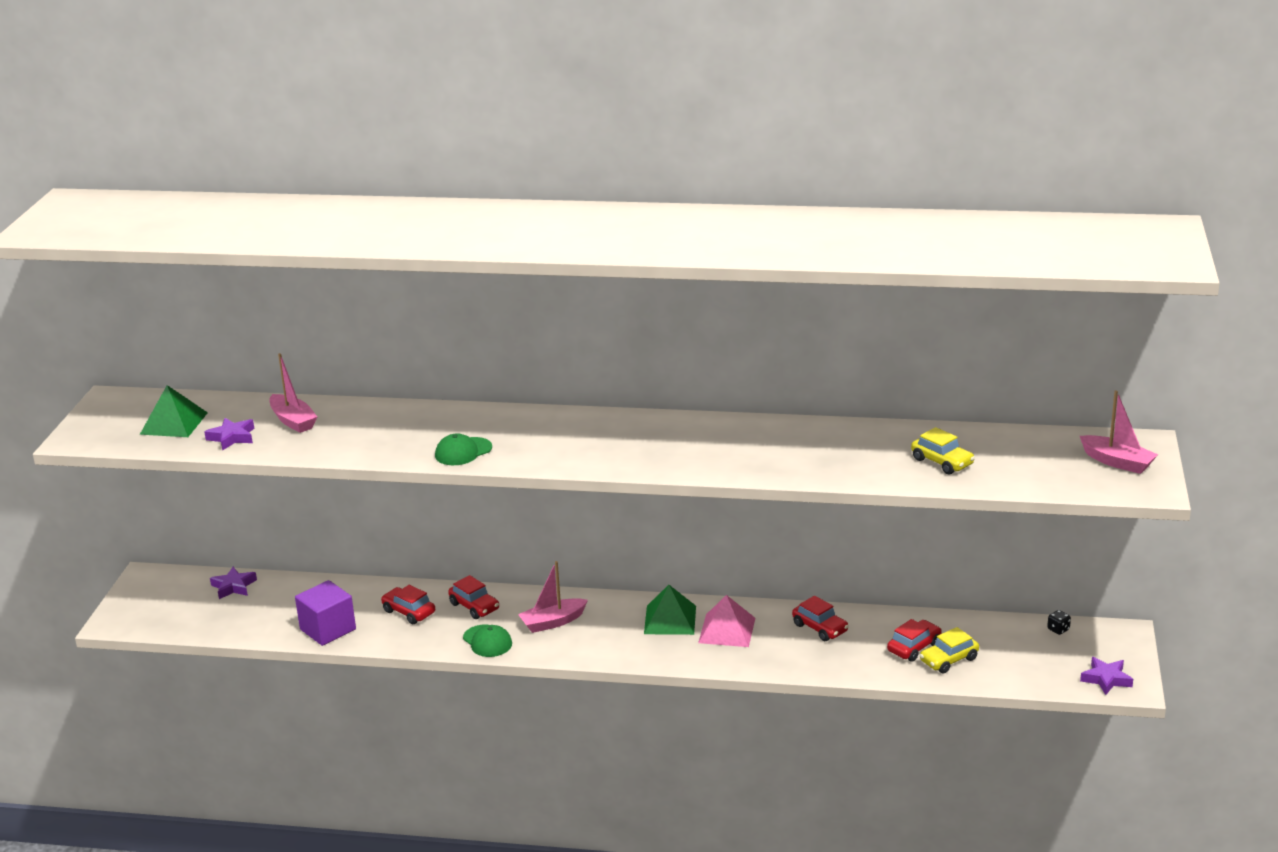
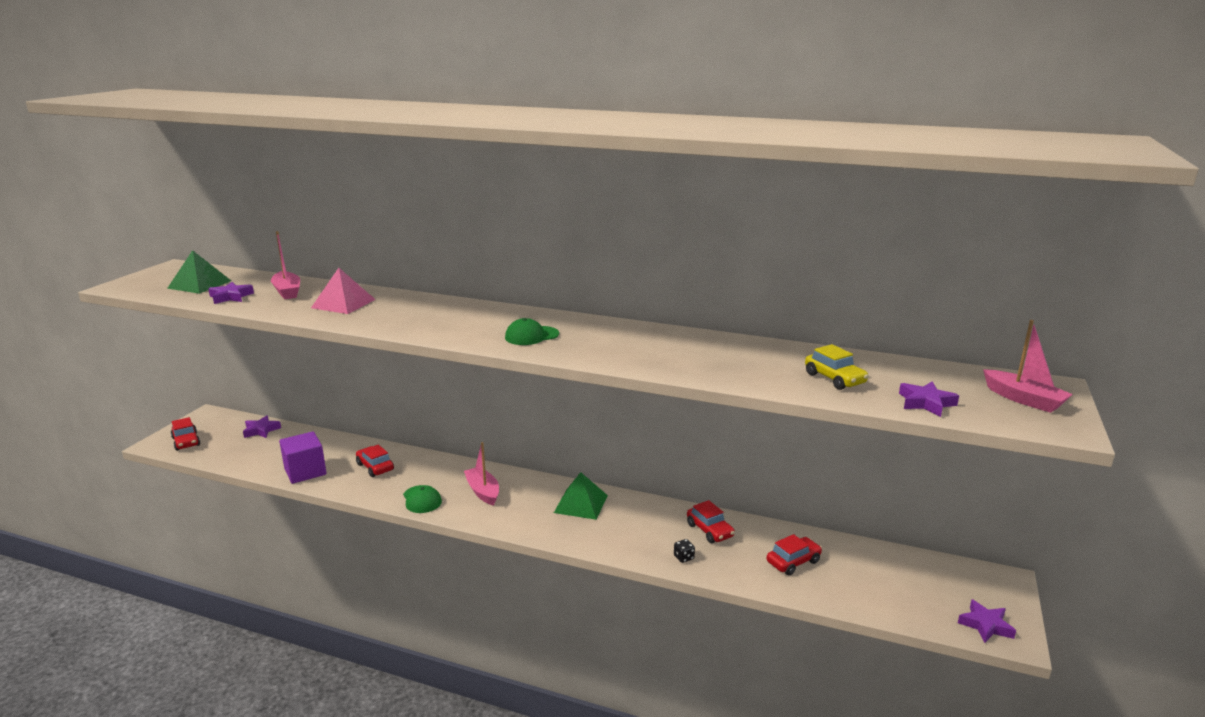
camera: 10 degrees right, 5 degrees down
green cap [435,433,492,465] -> green cap moved to [505,318,559,345]
red car [448,575,499,619] -> red car moved to [171,417,201,451]
pink boat [518,561,588,633] -> pink boat turned 75 degrees clockwise [464,442,499,506]
pink pyramid [698,595,755,647] -> pink pyramid moved to [311,268,376,314]
yellow car [920,627,979,674] -> none
black dice [1047,610,1071,635] -> black dice moved to [674,539,695,563]
none -> purple star [899,381,959,417]

